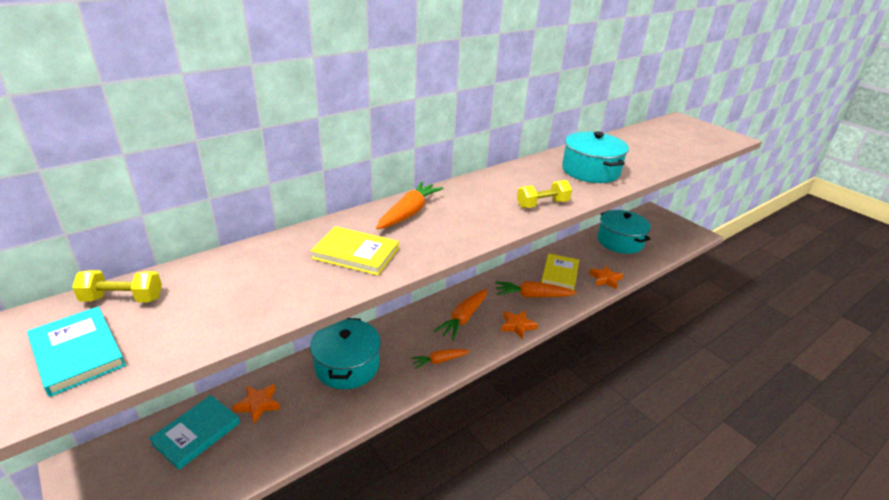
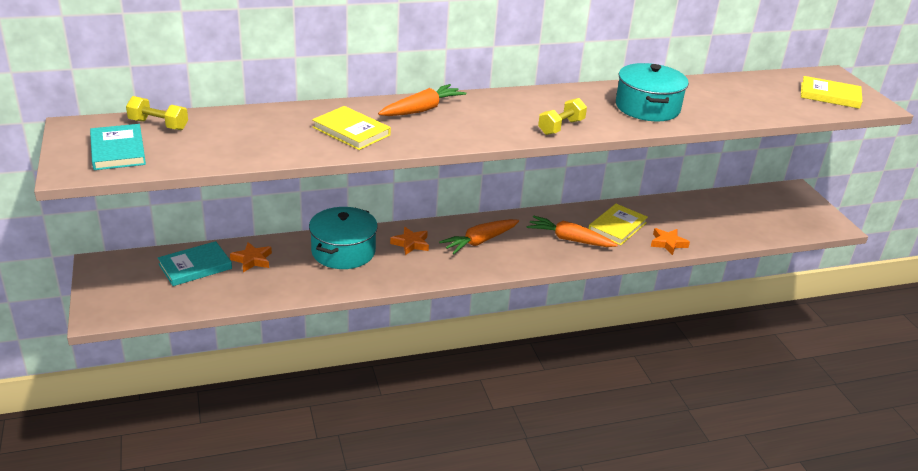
camera: 20 degrees right, 0 degrees up
orange carrot [411,349,470,369] -> none
orange star [501,310,538,339] -> orange star moved to [390,227,429,255]
yellow dumbbell [517,180,572,208] -> yellow dumbbell turned 45 degrees counterclockwise [538,98,587,135]
turquoise pot [597,210,651,254] -> none
none -> yellow book [801,76,862,109]

